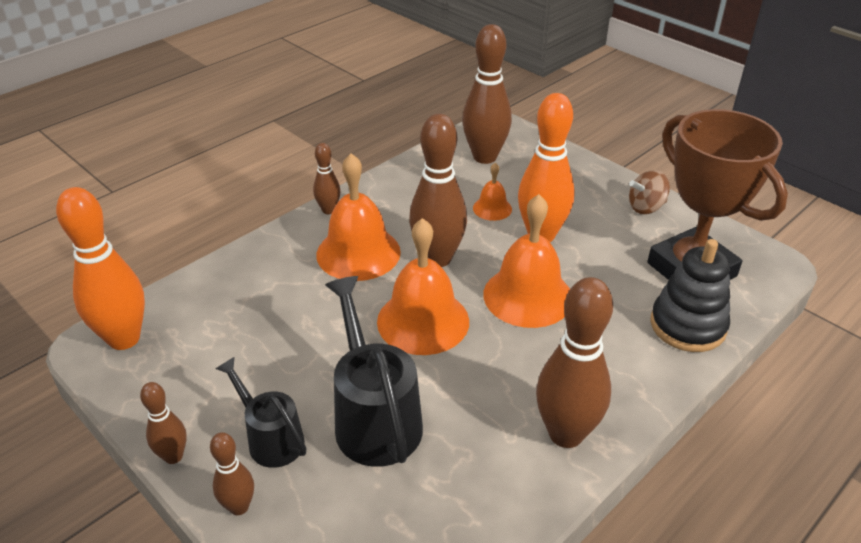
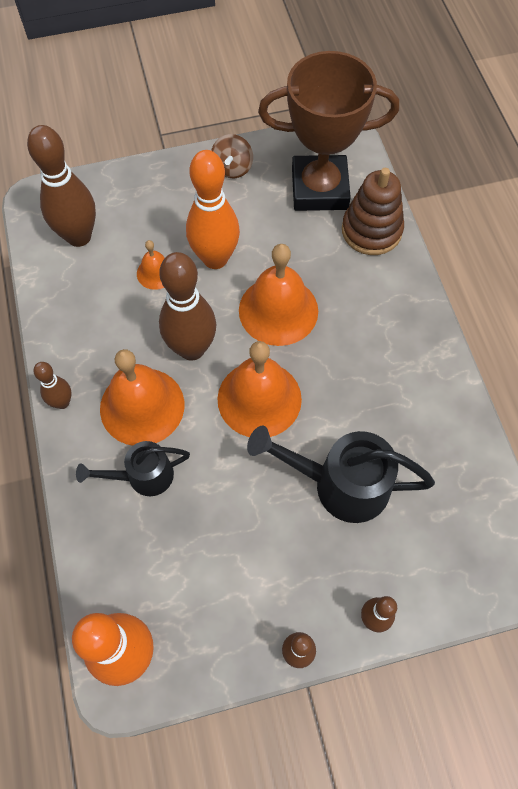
camera: 60 degrees left, 25 degrees up
black watering can [216,357,306,468] -> black watering can moved to [76,441,190,496]
brown bowling pin [536,277,613,448] -> none
black stacking toy [650,239,730,352] -> brown stacking toy [342,168,404,255]

